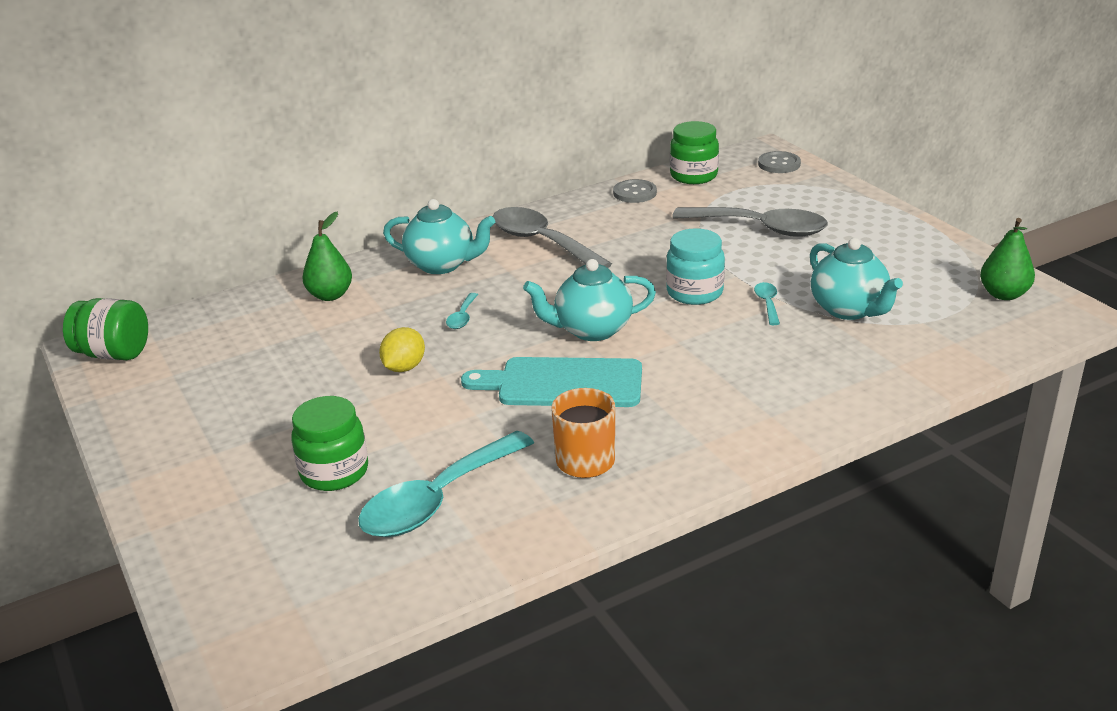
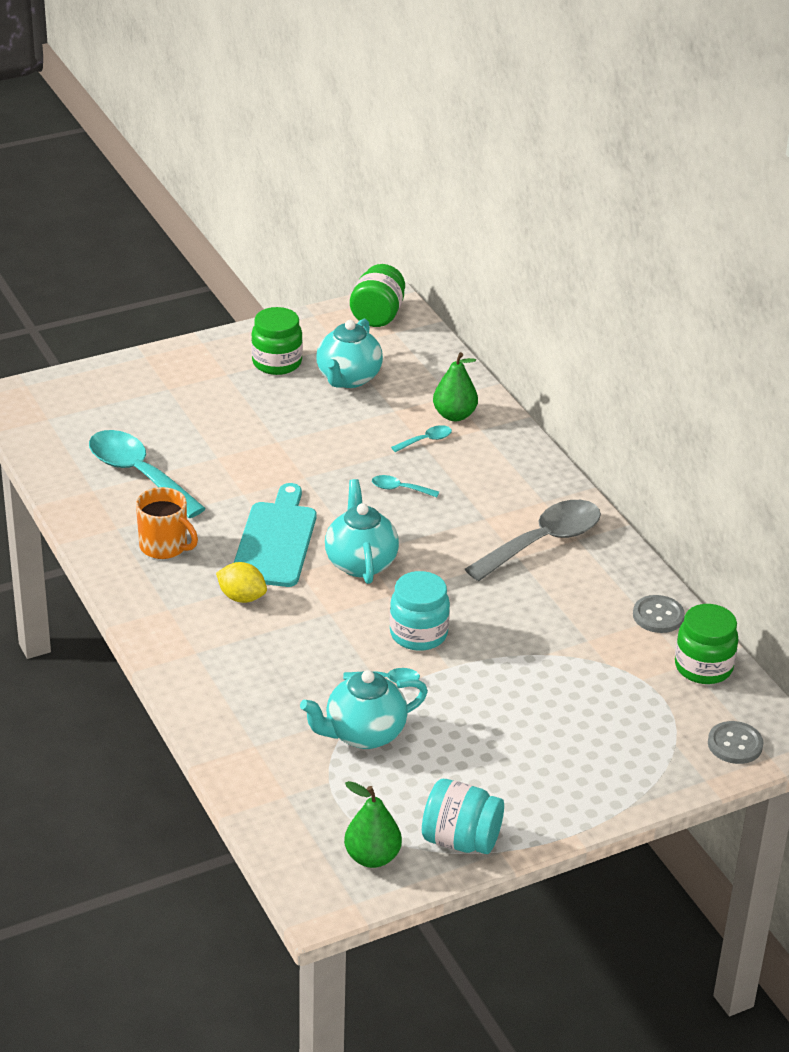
camera: 90 degrees right, 5 degrees up
green jar [291,396,368,491] -> green jar moved to [251,307,303,375]
yellow lemon [379,327,425,372] -> yellow lemon moved to [216,562,267,603]
turquoise teapot [383,199,495,274] -> turquoise teapot moved to [316,319,383,388]
grey spoon [672,207,828,237] -> none
none -> turquoise spoon [391,425,452,452]
none -> turquoise jar [422,779,504,854]

